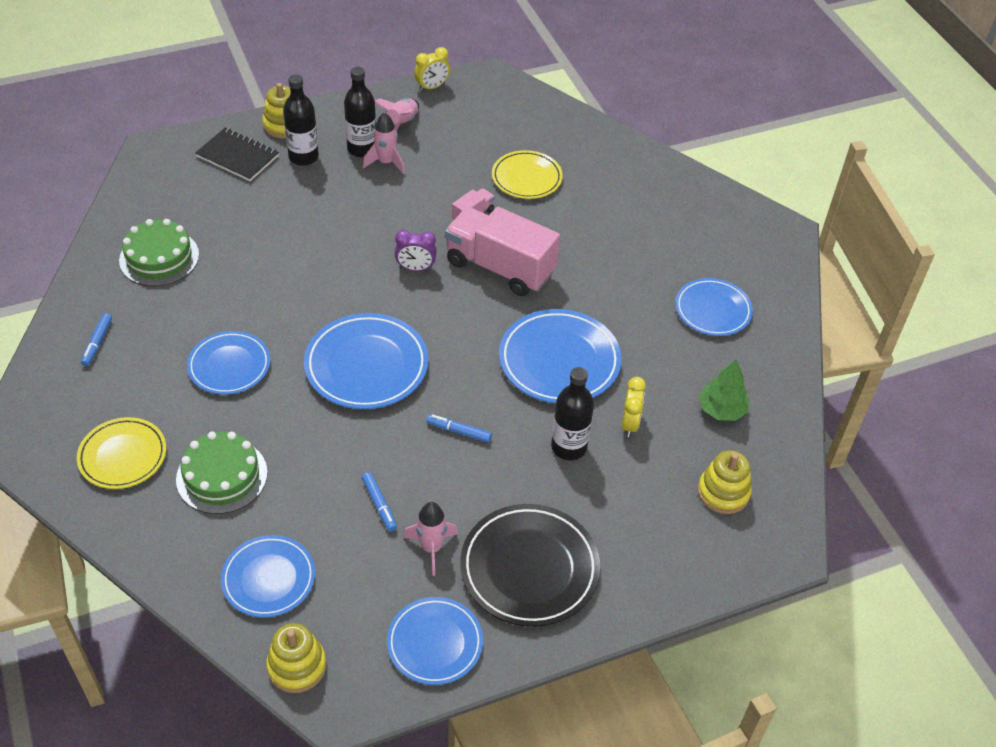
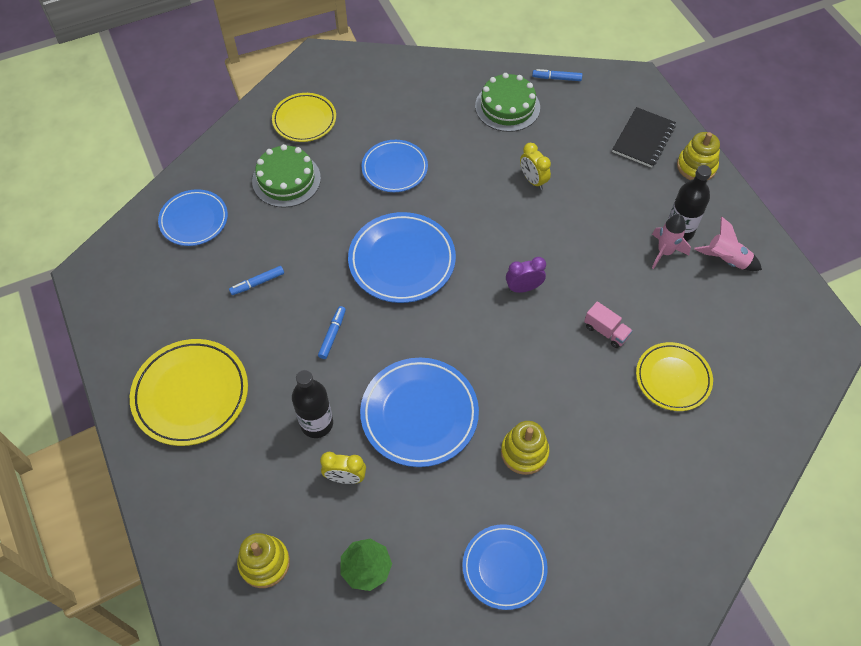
camera: 90 degrees right, 10 degrees up
blue marker [81,313,112,366] -> blue marker moved to [532,69,582,81]
yellow stacking toy [266,623,326,693] -> yellow stacking toy moved to [501,421,550,475]
black bottle [283,74,319,166] -> none
blue plate [387,597,483,685] -> none
purple clock [395,230,437,271] -> purple clock turned 75 degrees clockwise [506,257,546,293]
pink rocket [403,502,458,576] -> none
yellow clock [414,47,450,92] -> yellow clock moved to [520,143,551,190]
pink truck [445,207,560,296] -> none
black plate [460,504,600,627] -> yellow plate [130,339,248,446]

